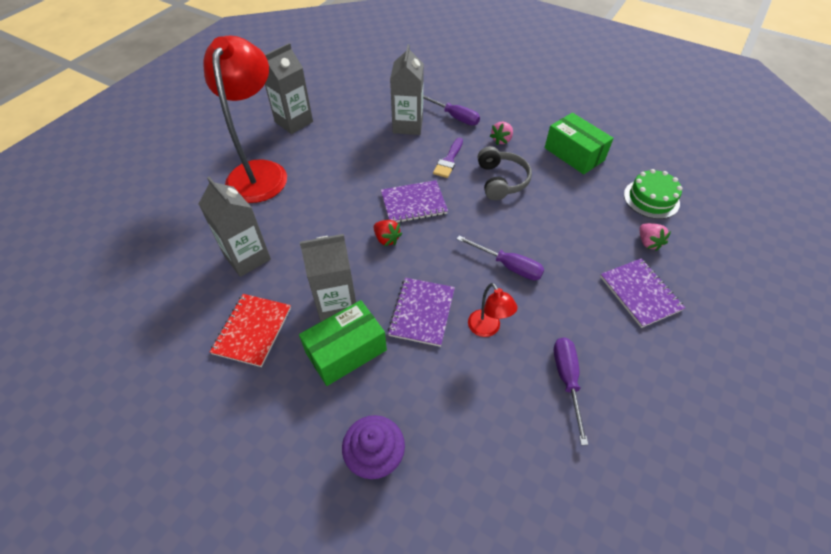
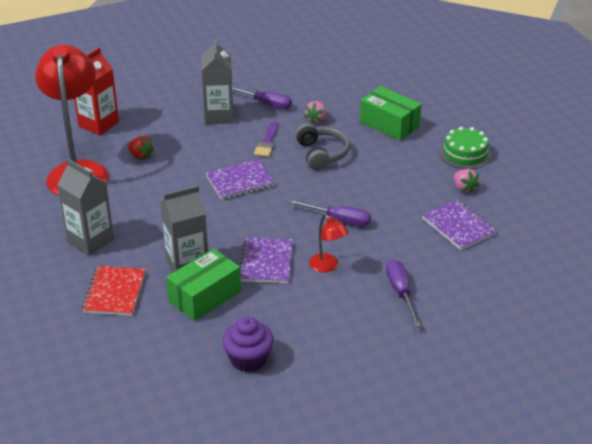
camera: 10 degrees left, 15 degrees down
grey carton [265,43,313,134] -> red carton [74,48,119,135]
red strawberry [374,220,402,247] -> red strawberry moved to [128,136,154,160]

